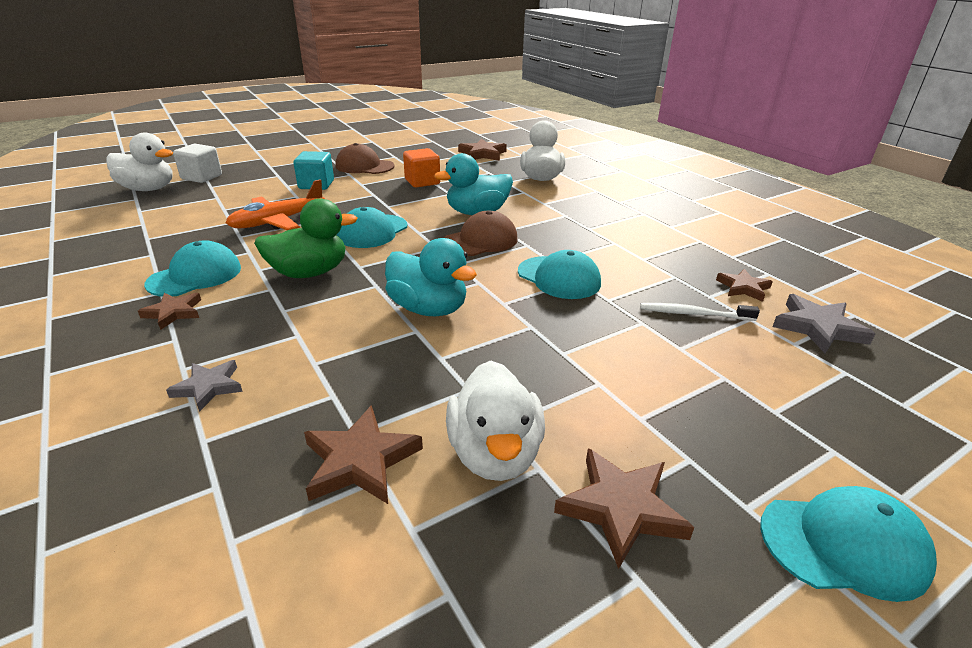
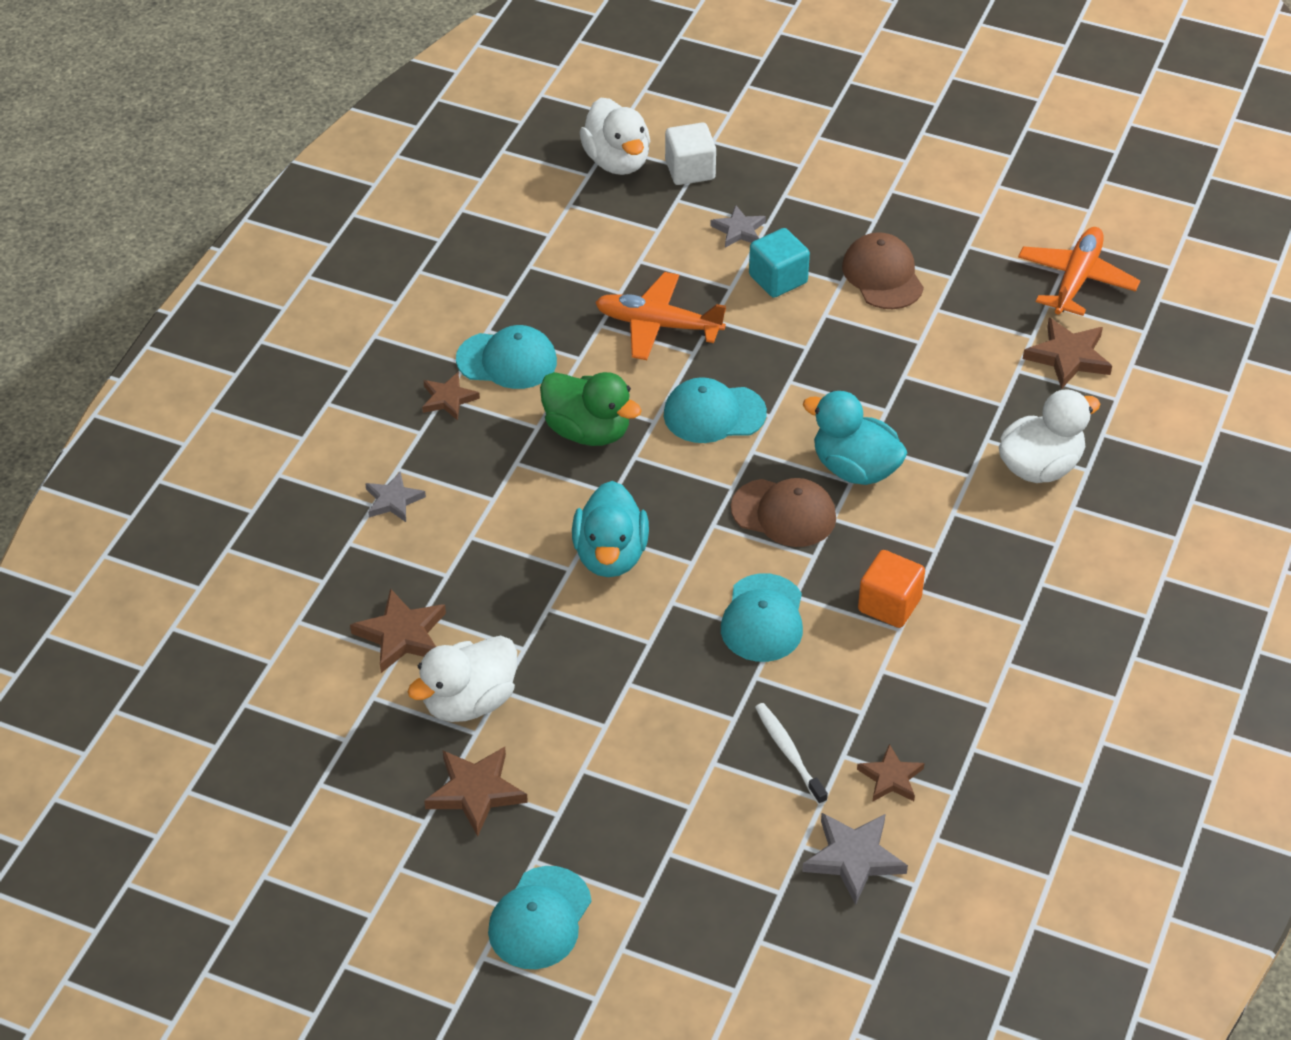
camera: 55 degrees right, 15 degrees up
orange cube [403,148,440,187] -> orange cube moved to [858,550,925,628]
turquoise cap [760,486,937,602] -> turquoise cap turned 60 degrees clockwise [488,866,592,969]
none -> grey star [710,205,766,248]
none -> orange plane [1018,227,1140,316]

